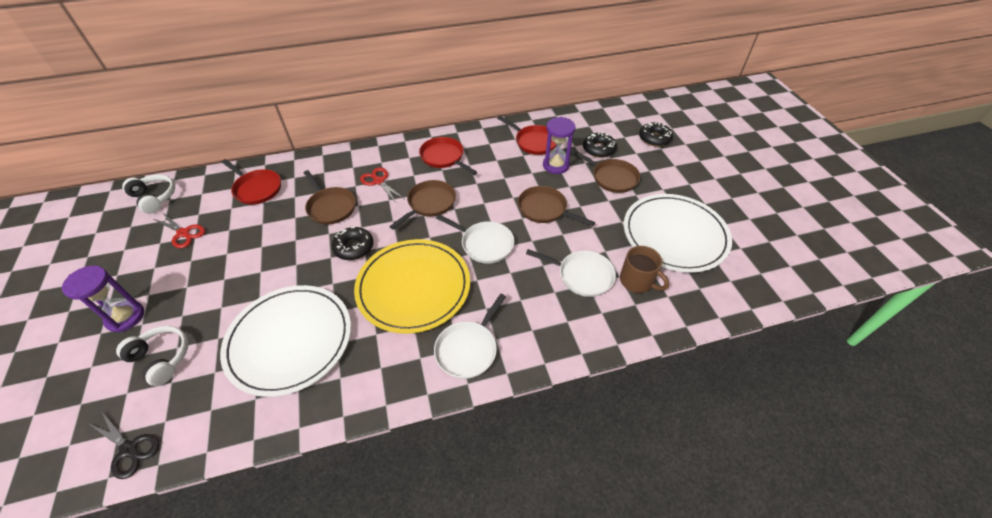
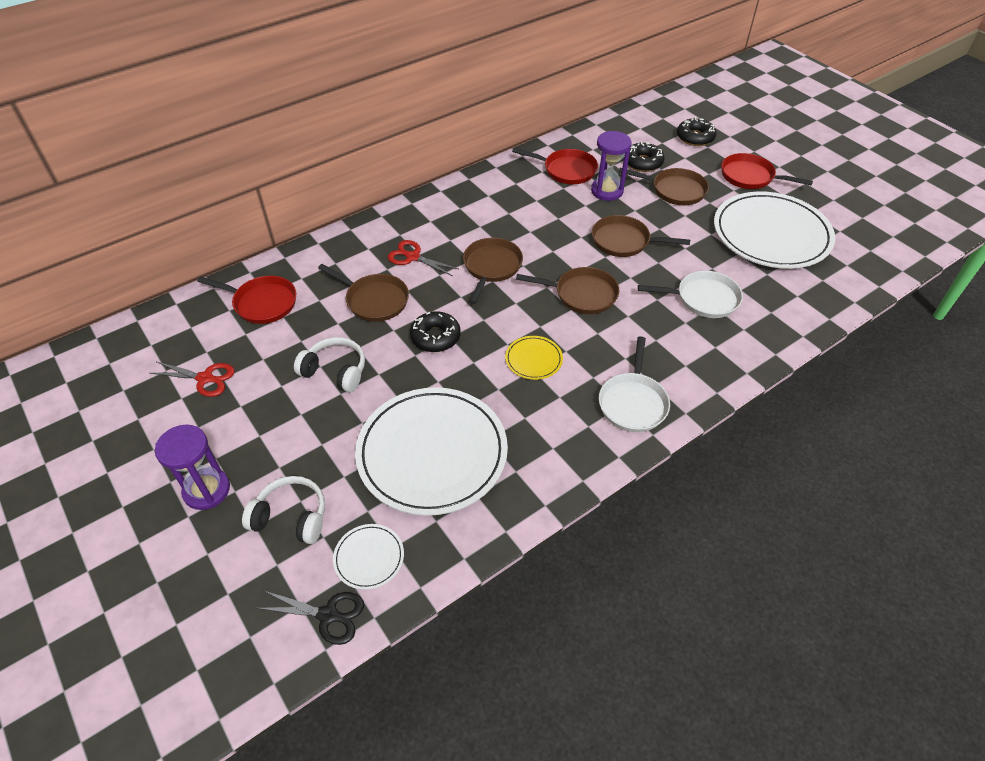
camera: 20 degrees left, 0 degrees up
white headphones [122,174,175,214] -> white headphones moved to [294,337,365,393]
yellow plate [354,239,470,334] -> yellow plate [505,336,563,380], size x0.42
red pan [419,137,477,175] -> red pan moved to [721,153,813,189]
white pan [436,214,514,264] -> brown pan [516,267,619,314]
brown mug [620,246,669,293] -> none
none -> white plate [333,524,404,590]

